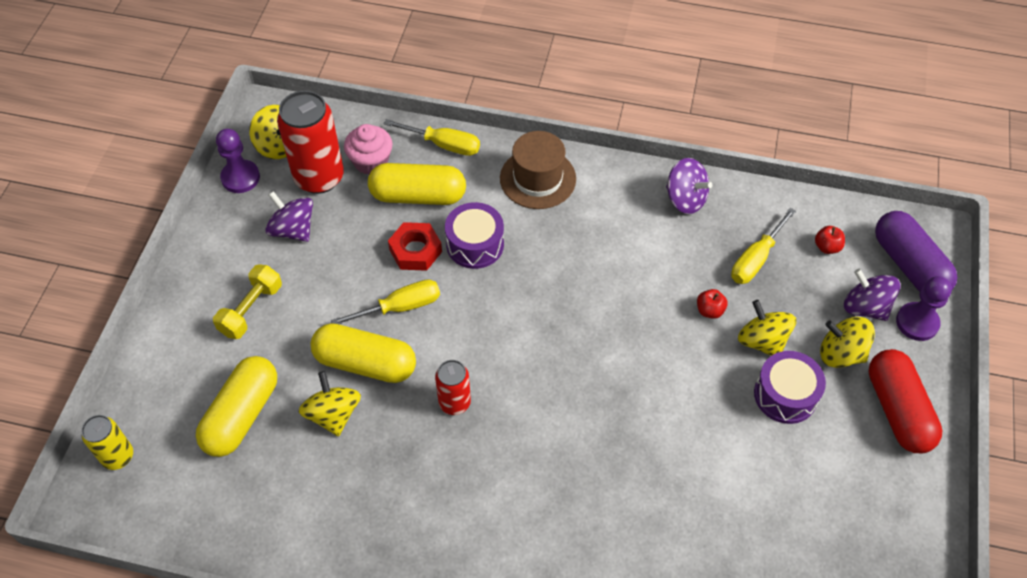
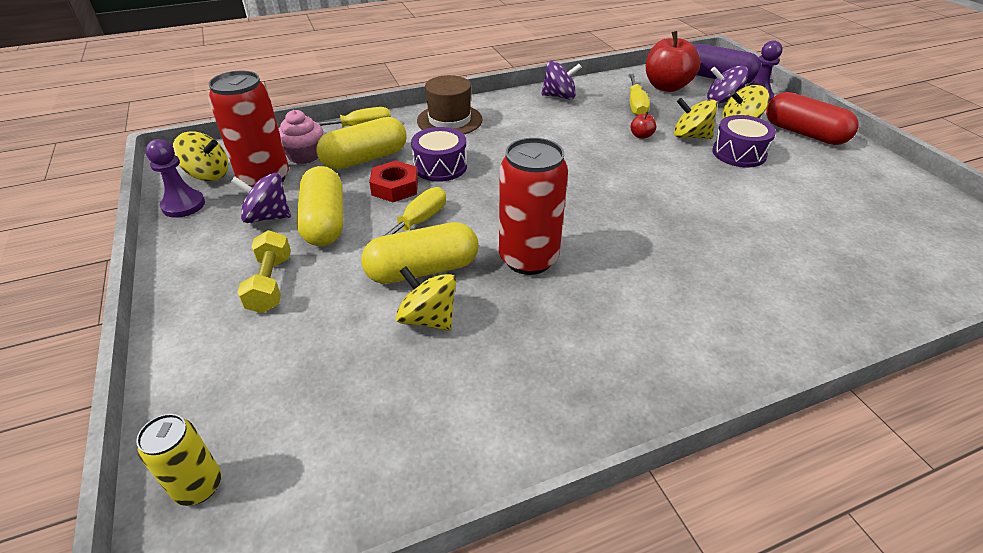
camera: 35 degrees left, 15 degrees down
yellow capsule [196,356,277,457] -> yellow capsule moved to [297,166,343,246]
red can [435,360,471,415] -> red can [499,138,568,275], size x1.80
red apple [815,226,845,254] -> red apple [646,31,700,92], size x2.38

